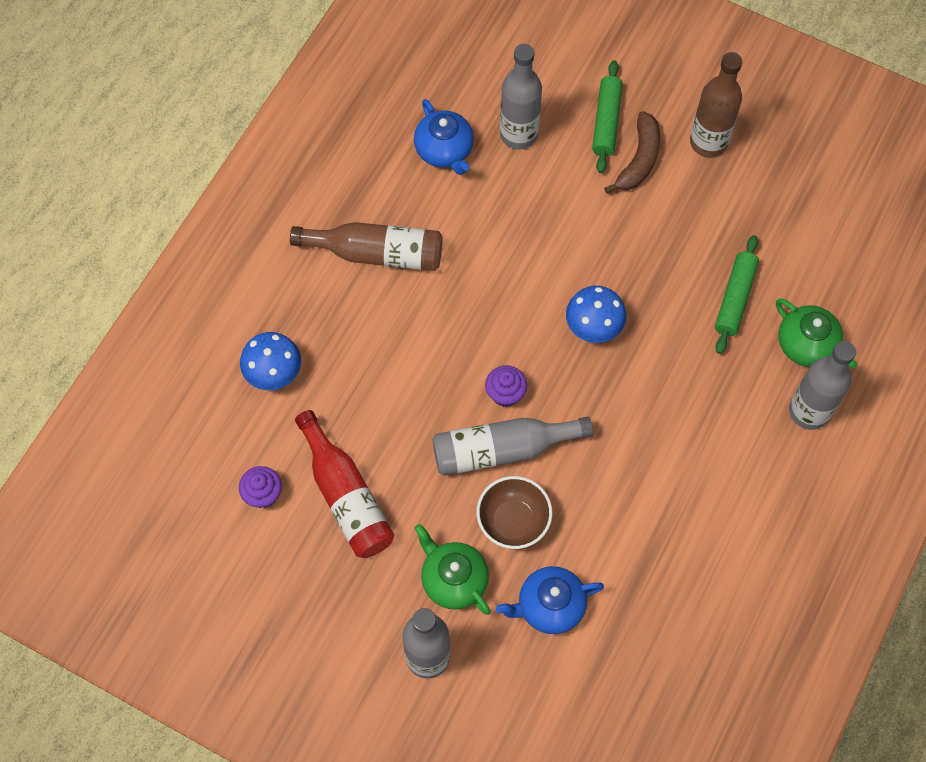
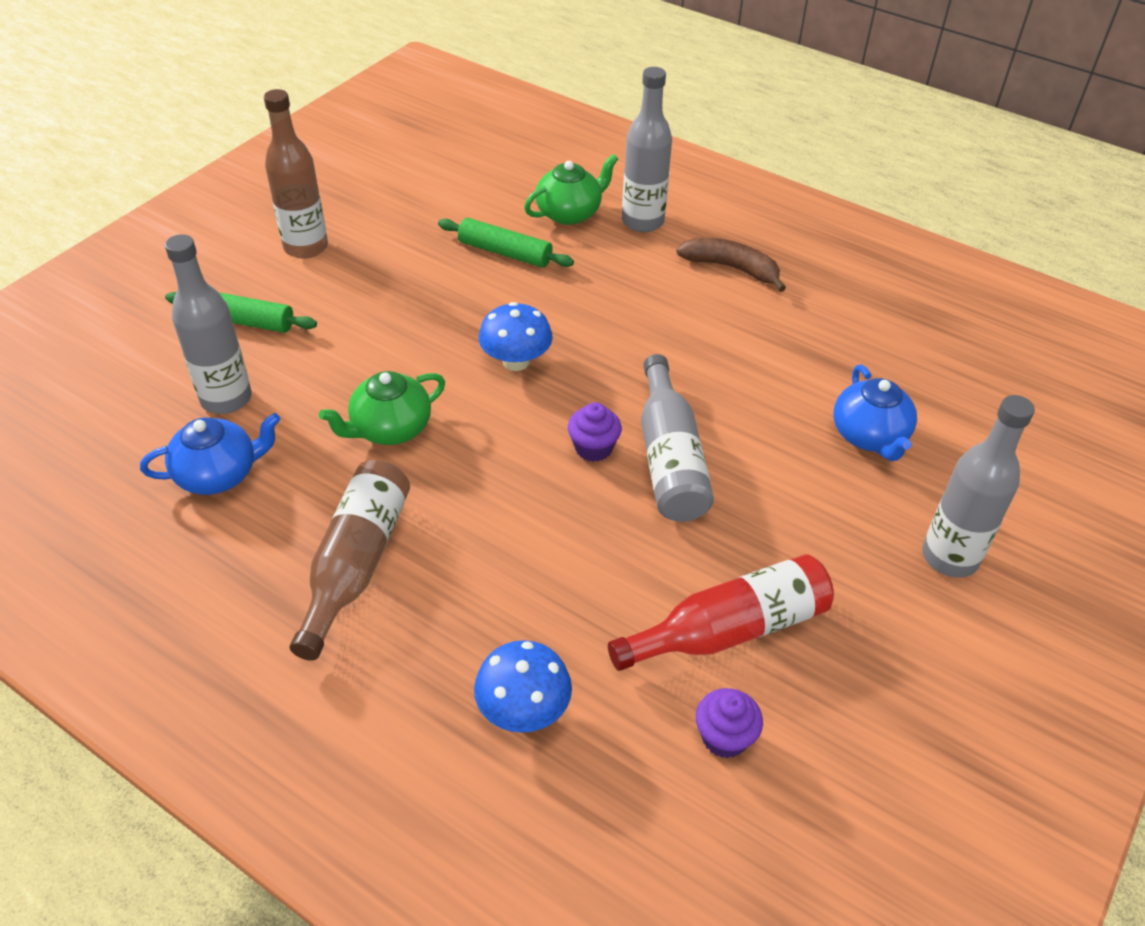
camera: 85 degrees left, 20 degrees down
green teapot [415,524,491,615] -> green teapot moved to [319,371,445,445]
brown bowl [477,476,552,549] -> none
brown banana [604,111,660,194] -> brown banana moved to [676,237,786,292]

